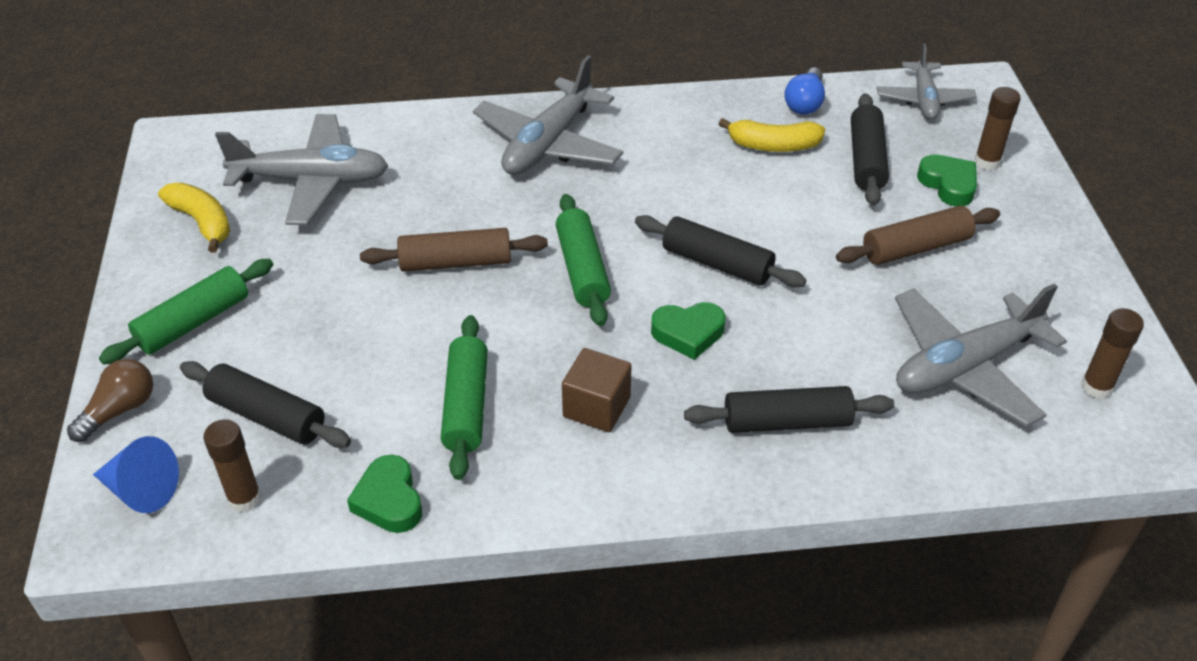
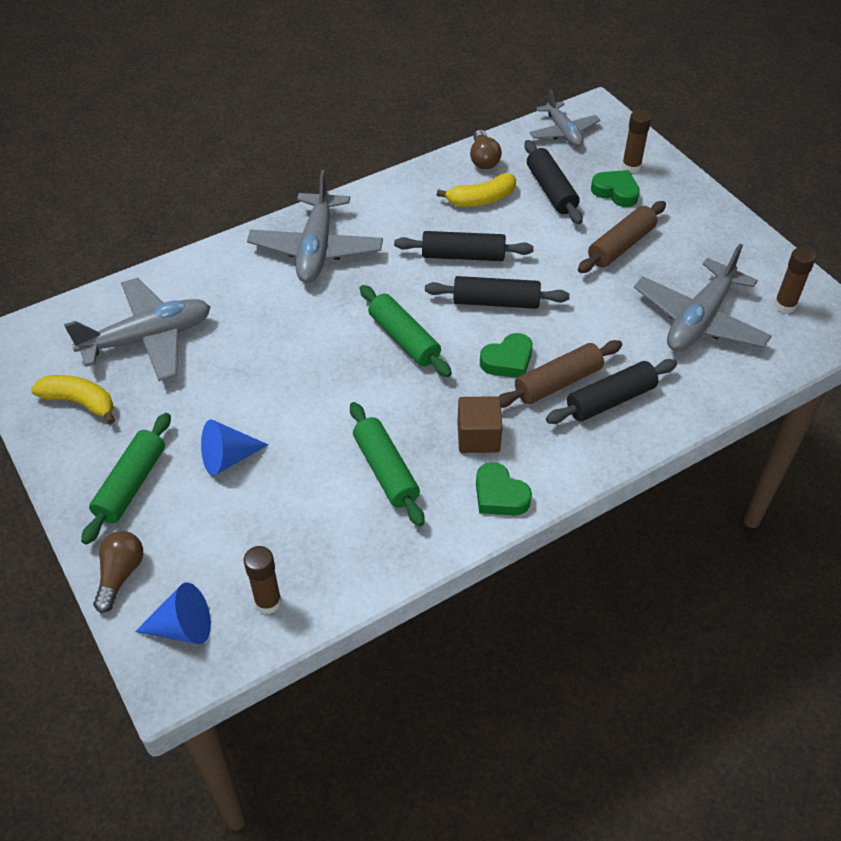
camera: 25 degrees left, 5 degrees up
black rolling pin [180,361,351,448] -> black rolling pin moved to [394,231,534,261]
green heart [347,455,422,533] -> green heart moved to [476,462,532,516]
brown rolling pin [360,228,548,272] -> brown rolling pin moved to [498,340,622,408]
blue light bulb [784,68,825,115] -> brown light bulb [470,130,502,169]
none -> blue cone [201,419,269,476]

